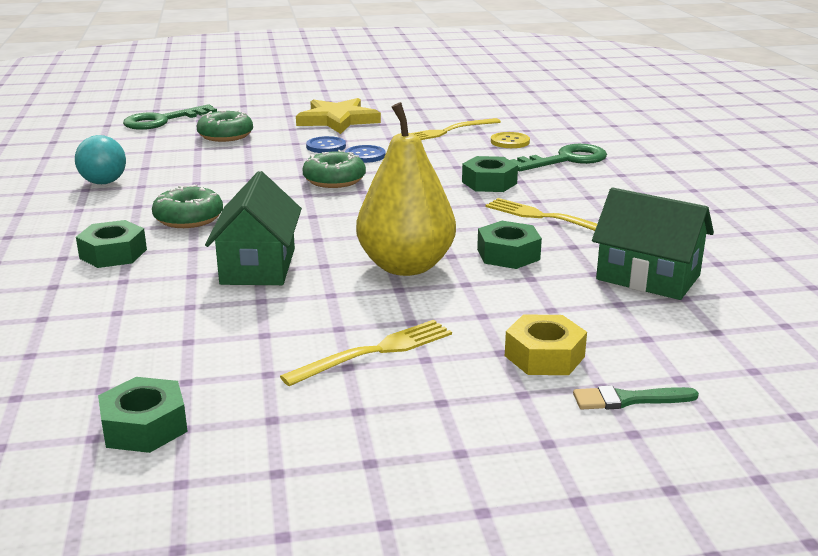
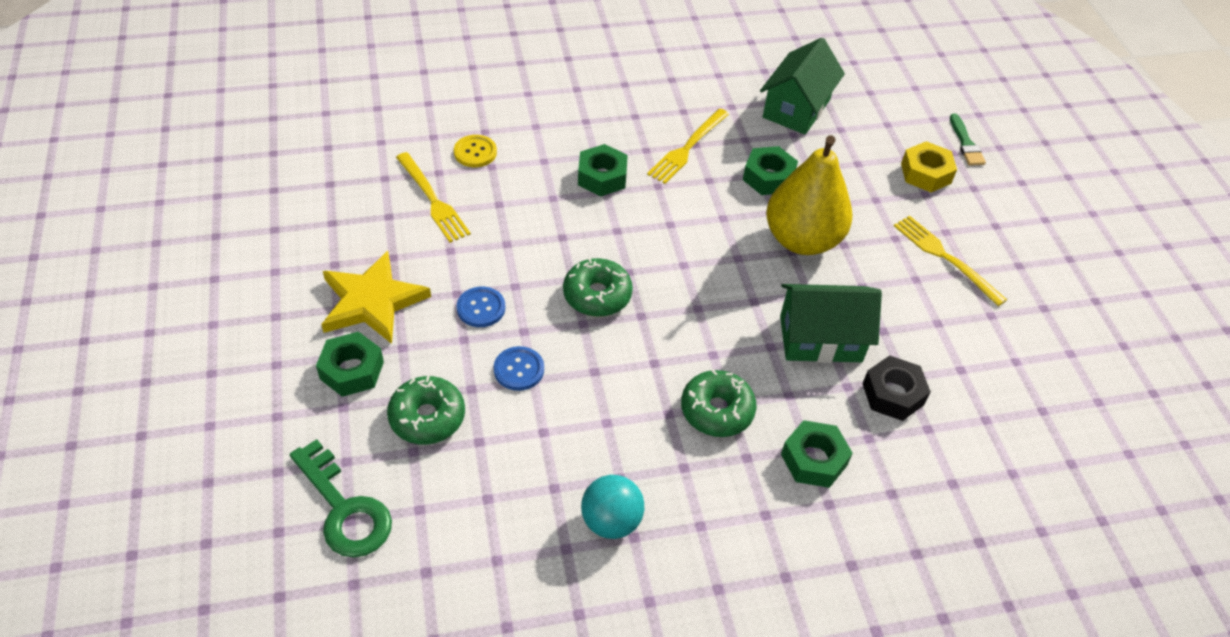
camera: 95 degrees left, 25 degrees up
green nut [98,377,188,453] -> green nut moved to [316,332,384,397]
blue button [345,145,386,163] -> blue button moved to [494,346,544,391]
green key [510,144,607,171] -> none
none -> black nut [862,355,931,421]

